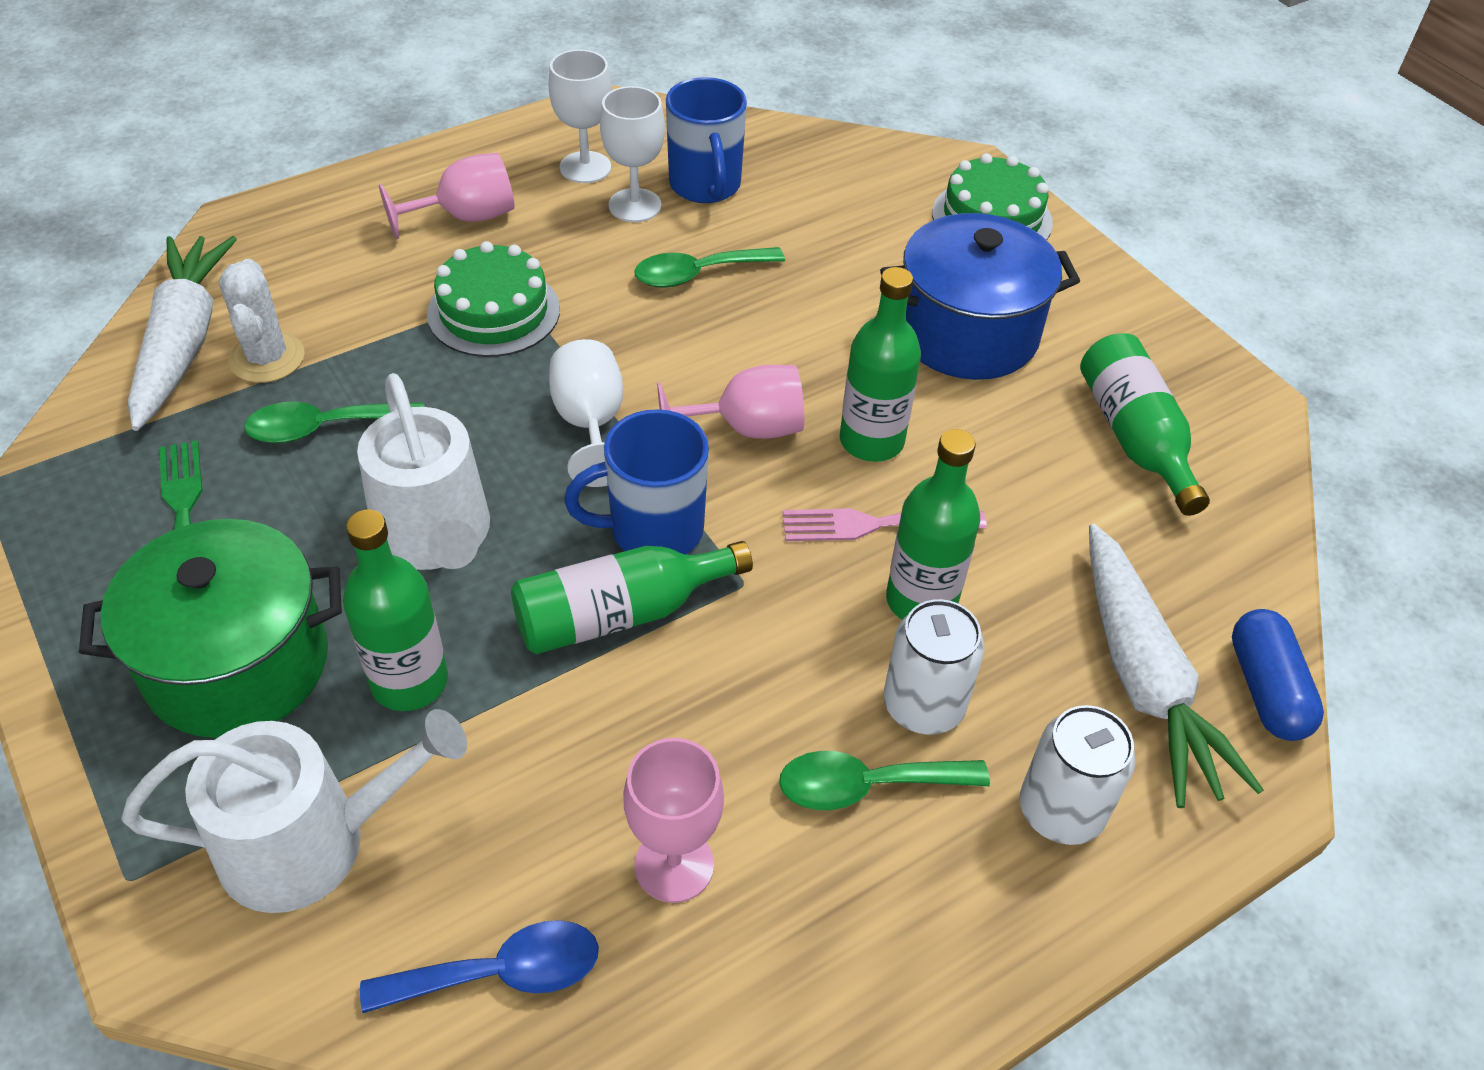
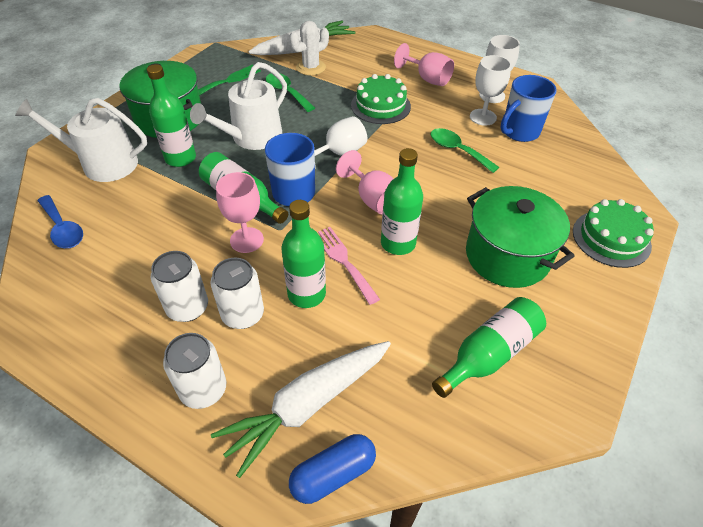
camera: 65 degrees right, 0 degrees up
white watering can [122,709,467,913] -> white watering can turned 135 degrees clockwise [15,98,147,182]
pink goblet [623,738,724,903] -> pink goblet moved to [216,172,264,253]
green spoon [779,751,990,810] -> white can [150,251,208,322]
blue pot [880,213,1080,380] -> green pot [466,186,575,288]

